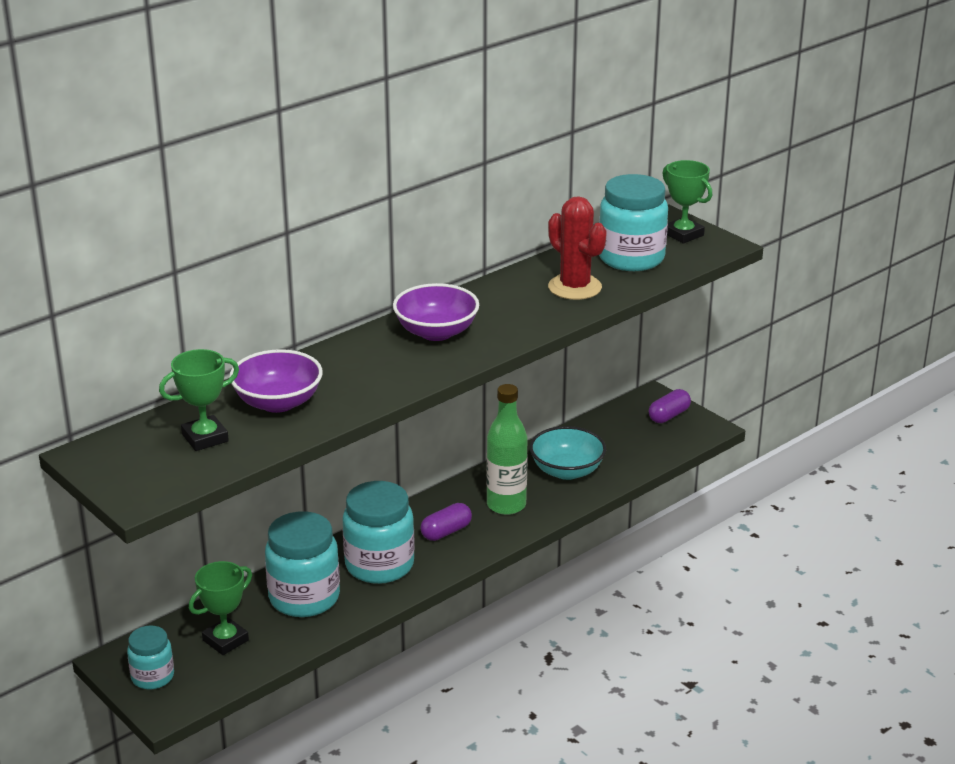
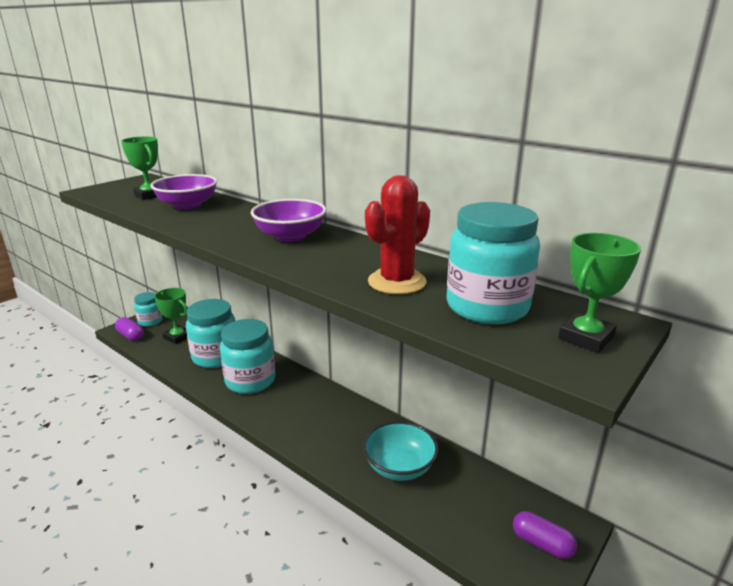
camera: 80 degrees right, 5 degrees down
purple capsule [420,503,472,541] -> purple capsule moved to [115,317,144,341]
green bottle [486,384,528,515] -> none

